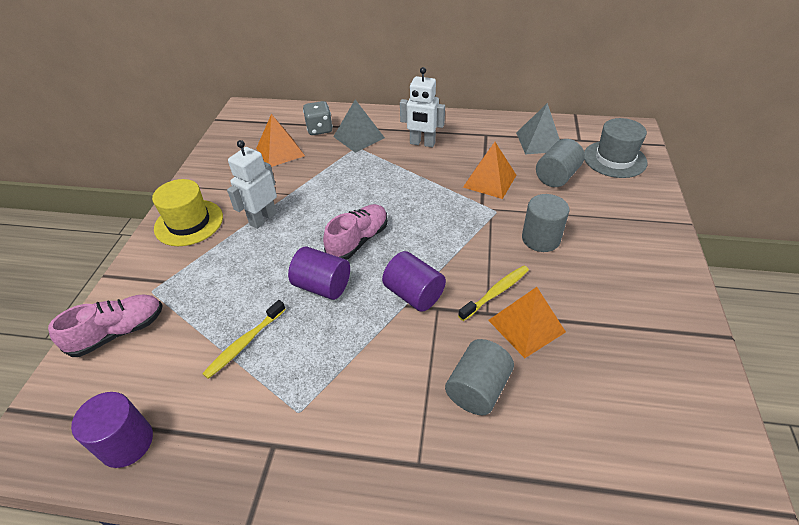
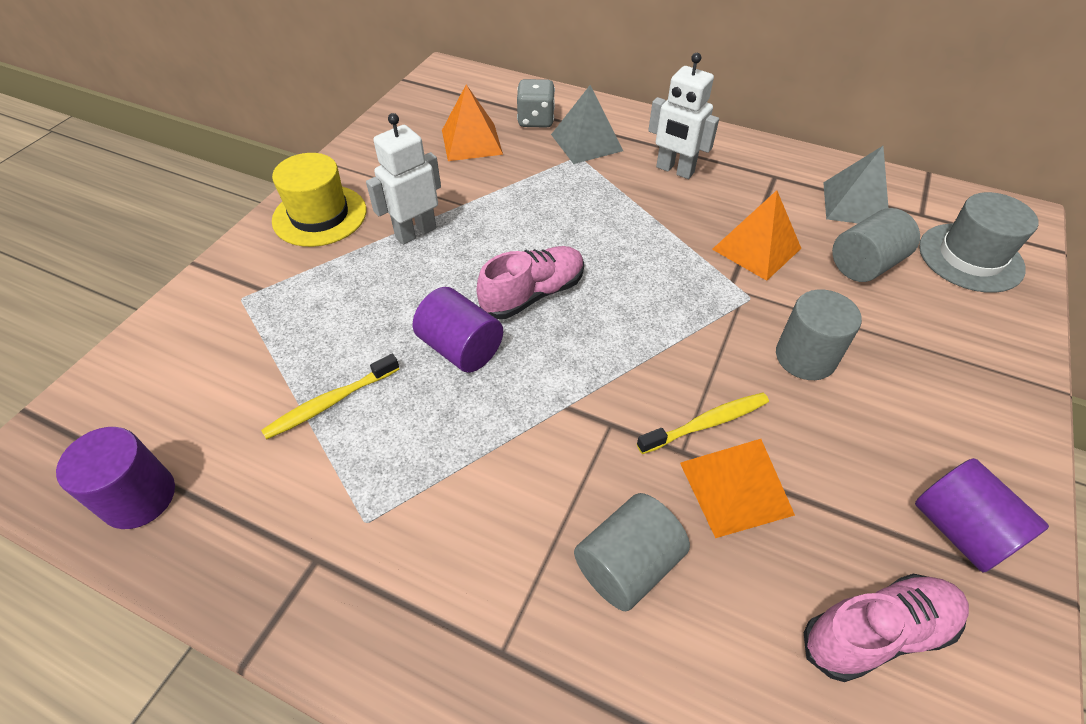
camera: 15 degrees right, 5 degrees up
pink shoe [48,295,163,357] -> pink shoe moved to [804,574,969,682]
purple cylinder [382,251,446,312] -> purple cylinder moved to [915,458,1049,573]

